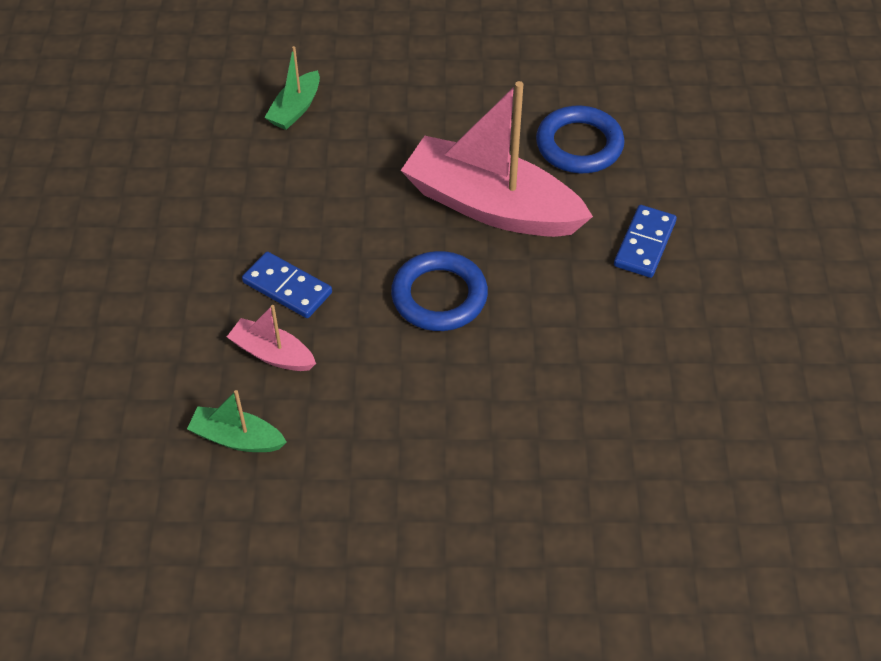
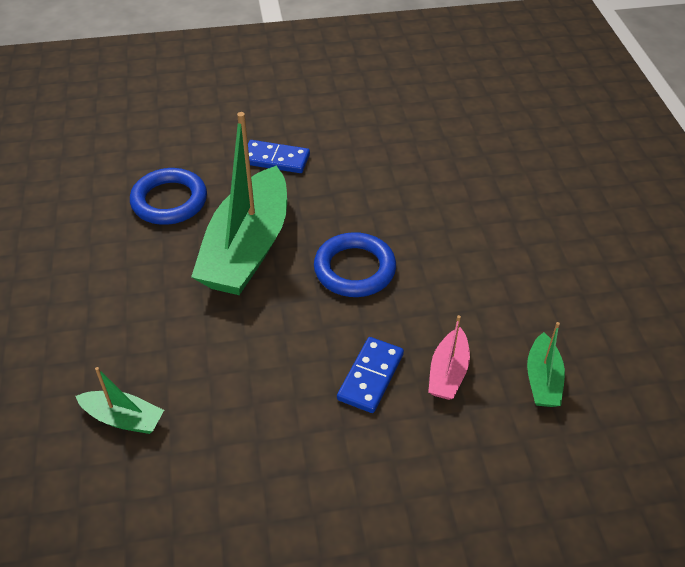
camera: 100 degrees left, 5 degrees down
pink boat [400,81,593,237] -> green boat [191,112,287,295]

